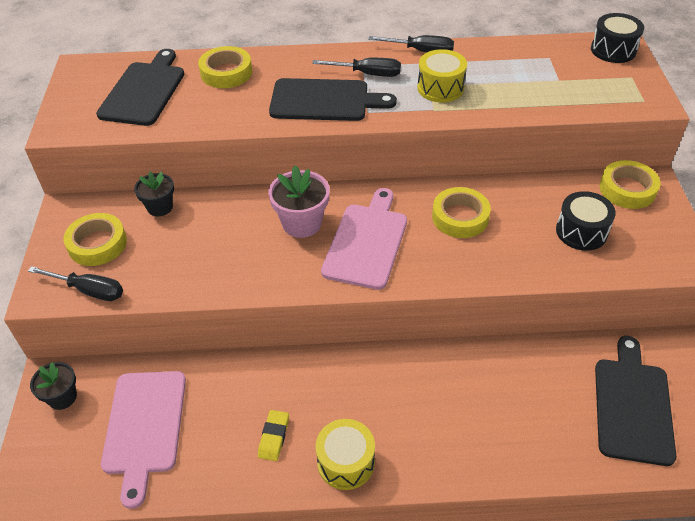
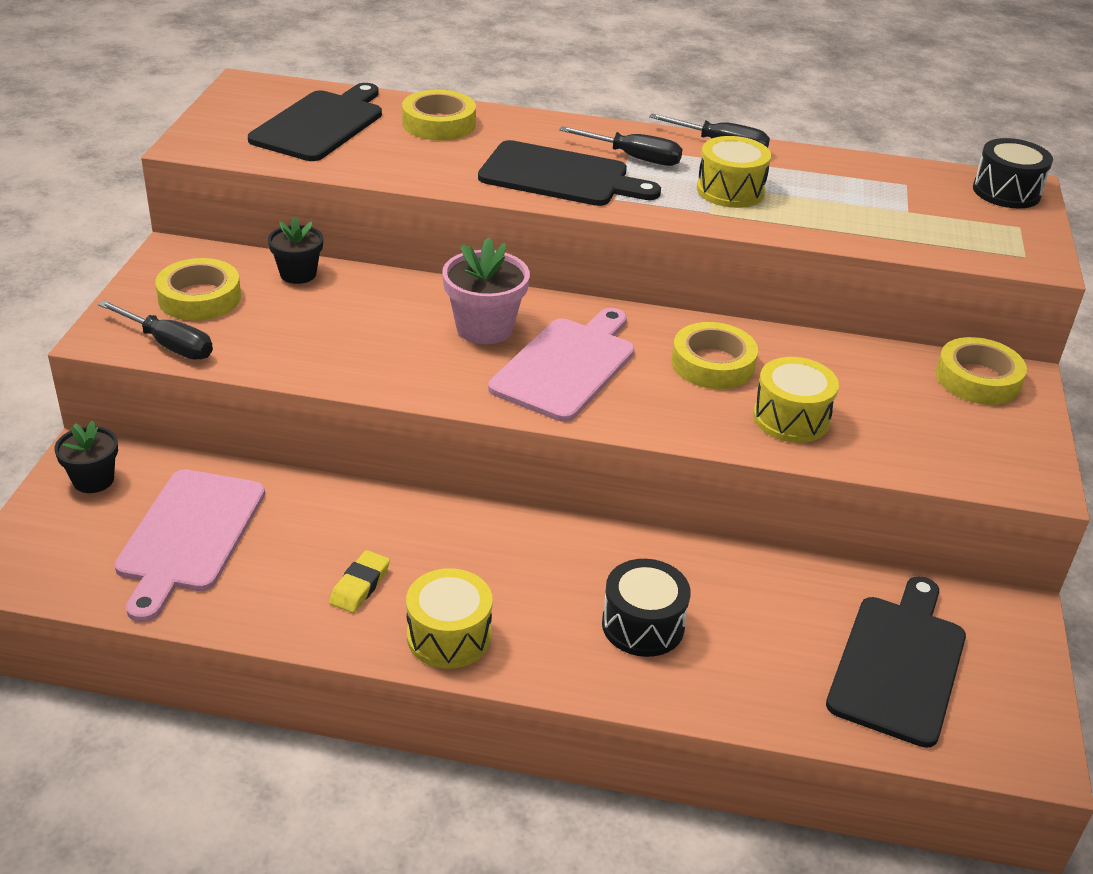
camera: 10 degrees right, 10 degrees down
black drum [556,191,616,251] -> black drum moved to [602,559,691,657]
none -> yellow drum [753,357,839,443]

